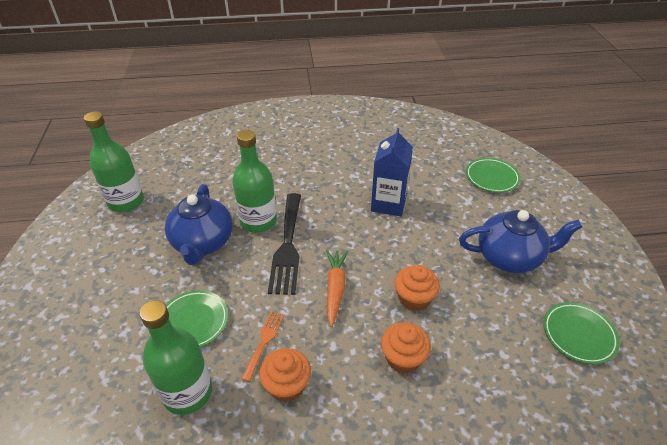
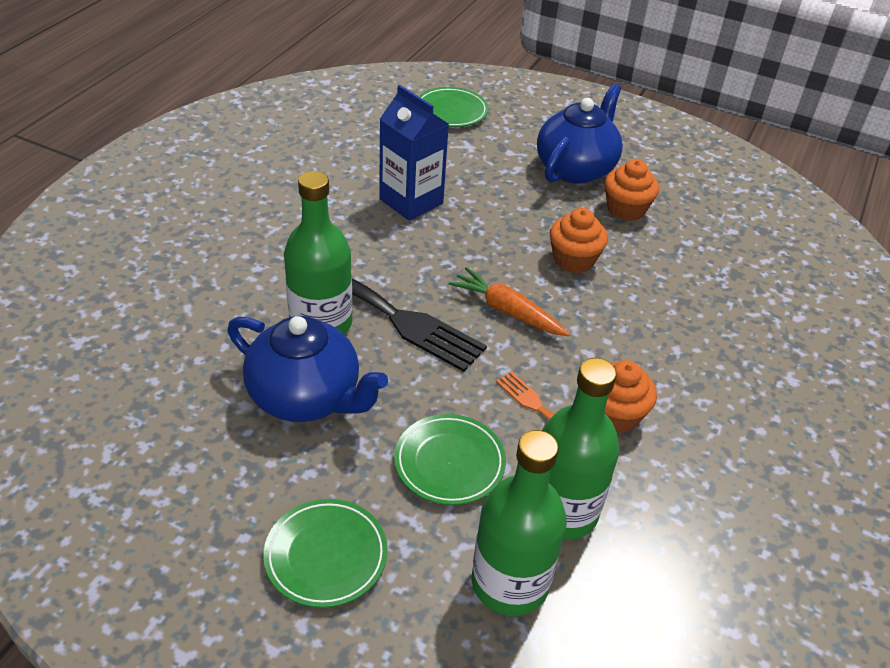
camera: 60 degrees left, 0 degrees up
green bottle [84,111,144,212] -> green bottle moved to [472,430,567,616]
orange cupcake [381,322,431,374] -> orange cupcake moved to [605,159,659,221]
green plate [543,302,620,364] -> green plate moved to [263,499,388,608]

